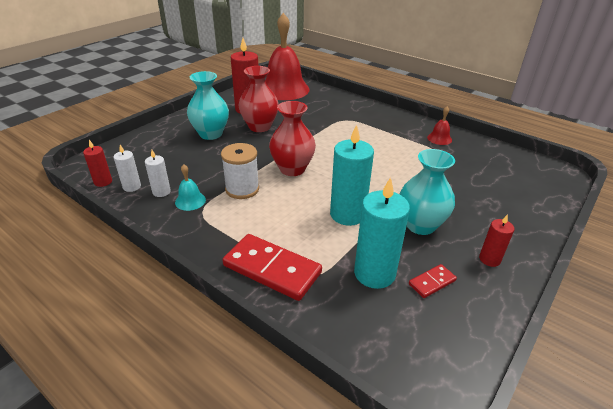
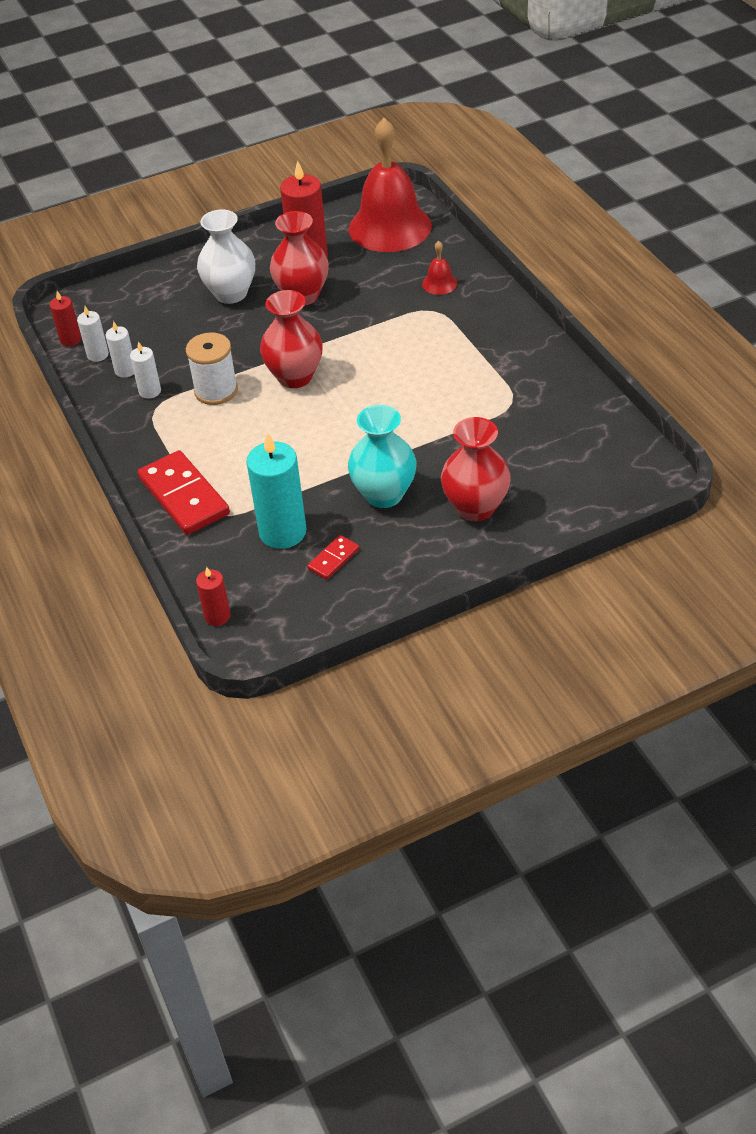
camera: 30 degrees right, 10 degrees up
turquoise bell [175,164,206,211] -> white candle [130,341,161,399]
turquoise vase [187,71,229,140] -> white vase [197,209,255,304]
turquoise candle [330,124,374,226] -> none
red domino [409,264,457,298] -> red domino turned 45 degrees counterclockwise [307,535,359,580]
red bell [427,107,452,145] -> red bell moved to [422,241,457,295]
red candle [479,214,514,267] -> red candle moved to [196,567,231,626]
none -> red vase [441,417,511,521]

